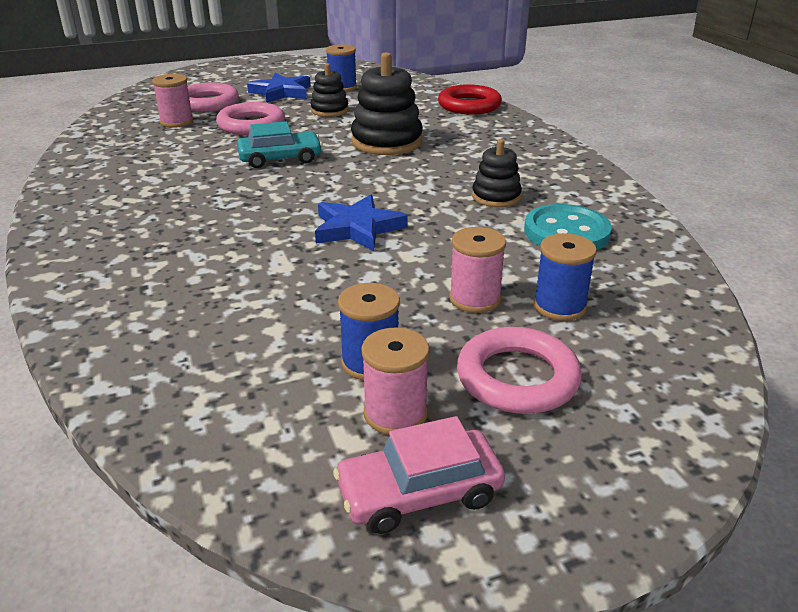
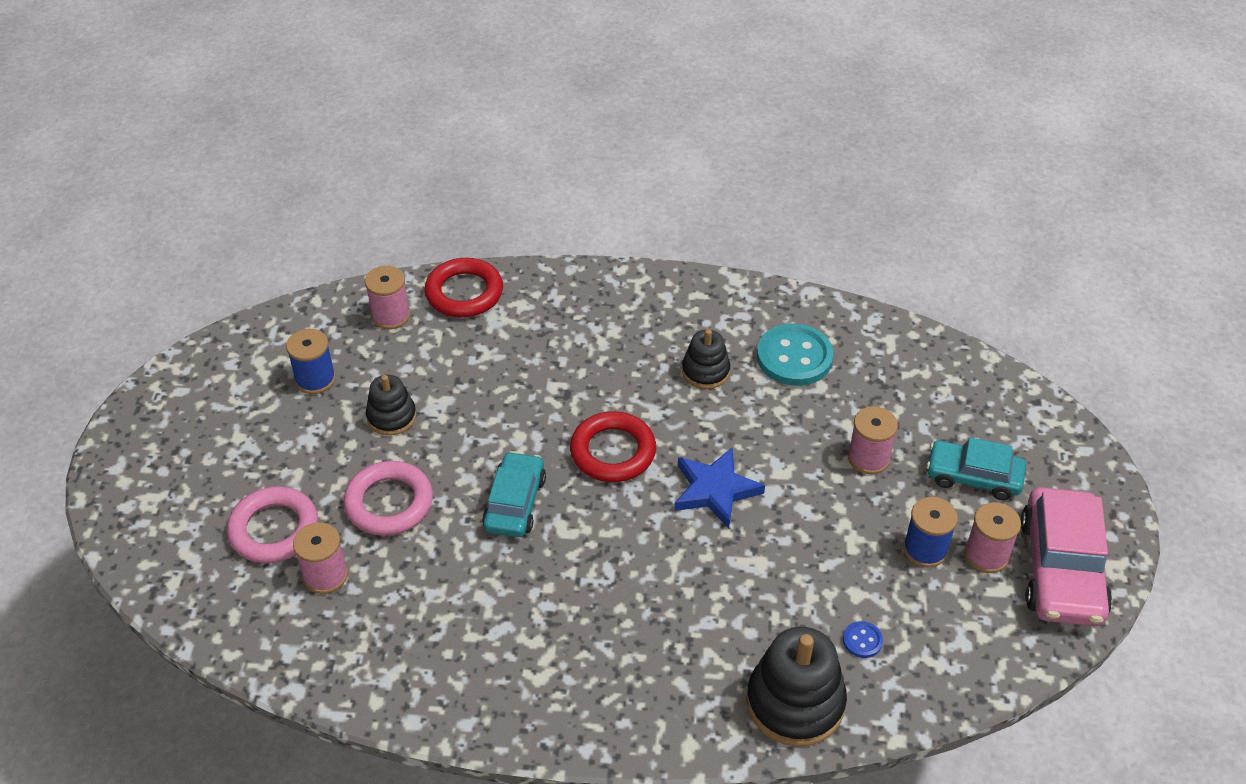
camera: 65 degrees left, 15 degrees up
blue star [247,73,311,103] -> none
pink car [333,416,505,534] -> pink car [1021,487,1112,626], size x1.55
black stacking toy [351,52,423,155] -> black stacking toy moved to [746,627,847,747]
pink ring [457,327,582,414] -> turquoise car [927,437,1026,500]
blue spool [534,233,597,321] -> none
none -> pink spool [365,266,410,329]
none -> red ring [570,411,656,482]
none -> blue button [843,621,883,658]

